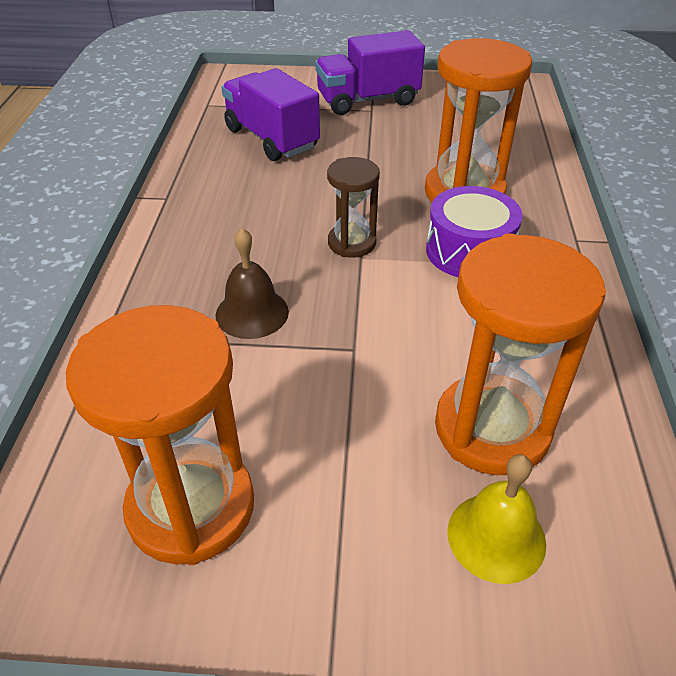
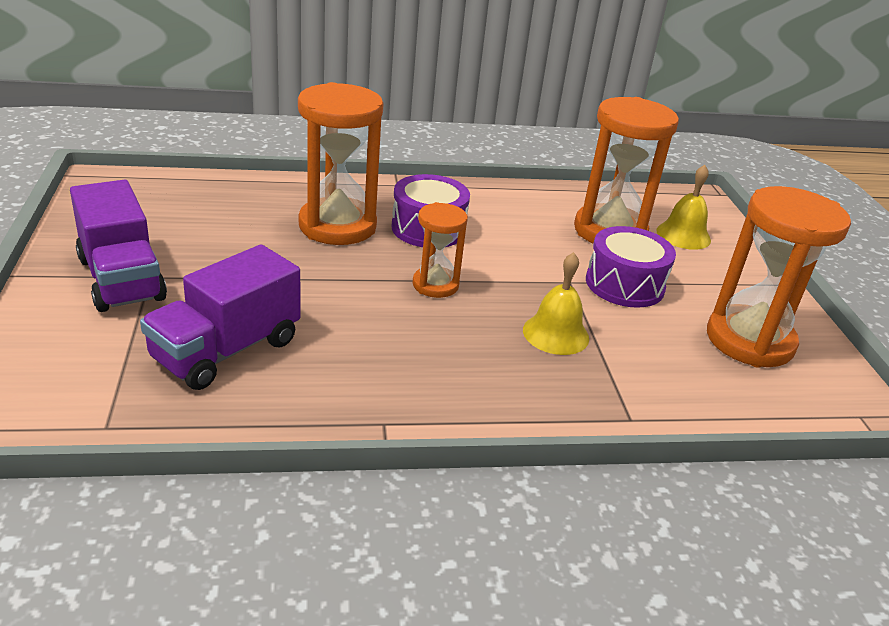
camera: 105 degrees left, 10 degrees down
brown bell [216,228,289,339] -> yellow bell [523,252,589,355]
brown hourglass [327,157,380,258] -> orange hourglass [412,202,468,298]
none -> purple drum [586,226,676,308]

